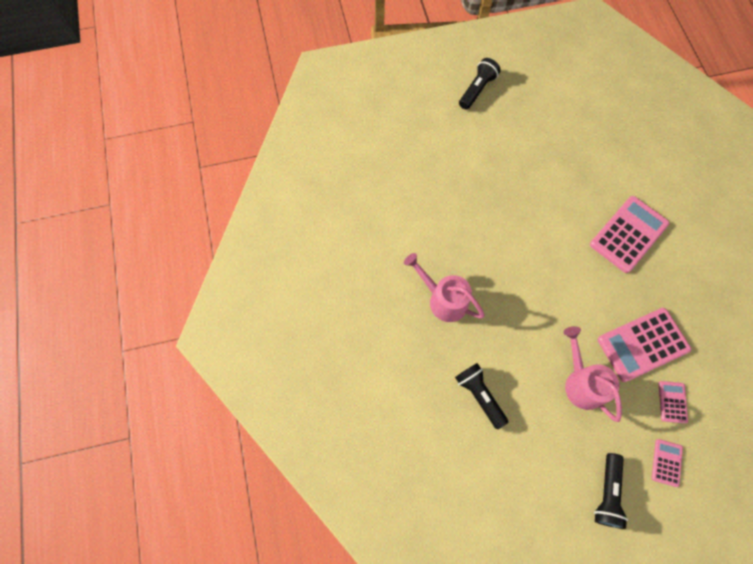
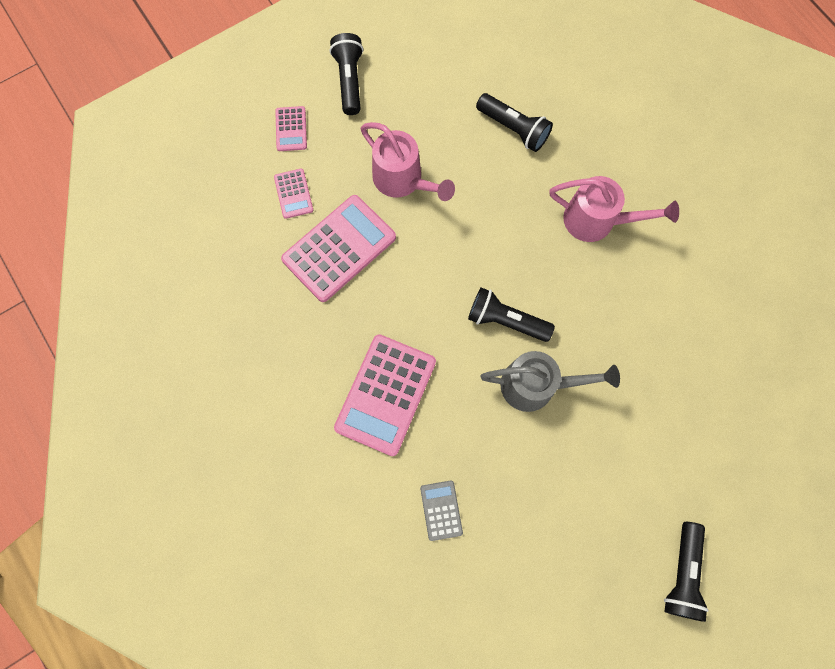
camera: 160 degrees right, 5 degrees up
none -> grey calculator [420,480,463,541]
none -> black flashlight [468,288,555,342]
none -> grey watering can [481,351,620,412]

